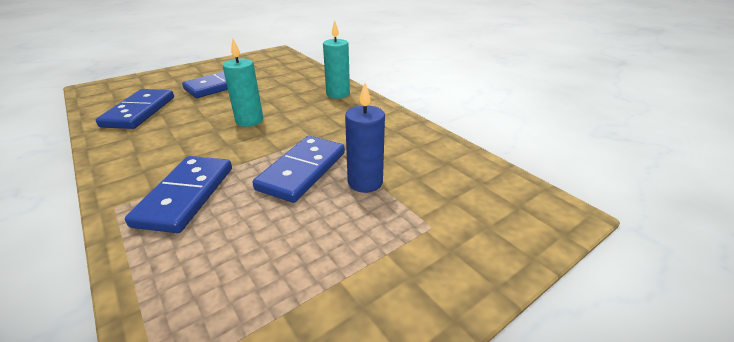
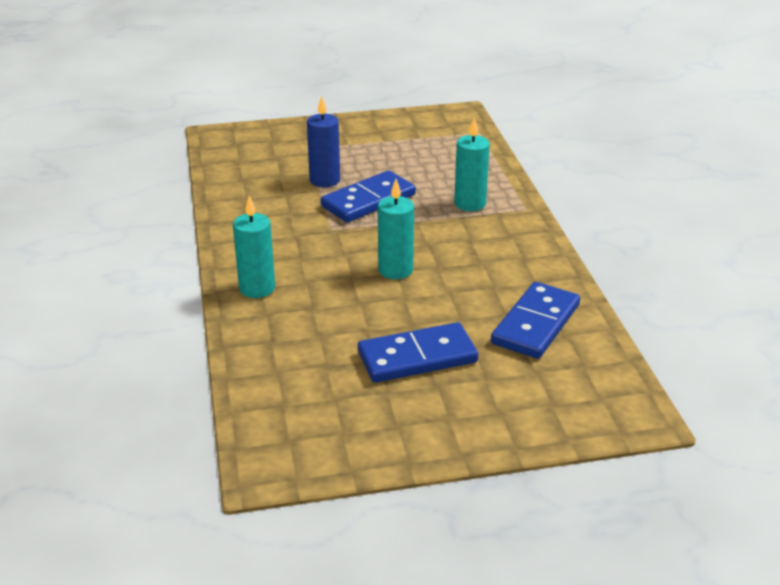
camera: 155 degrees left, 0 degrees up
blue domino [125,156,232,233] -> turquoise candle [454,117,490,211]

